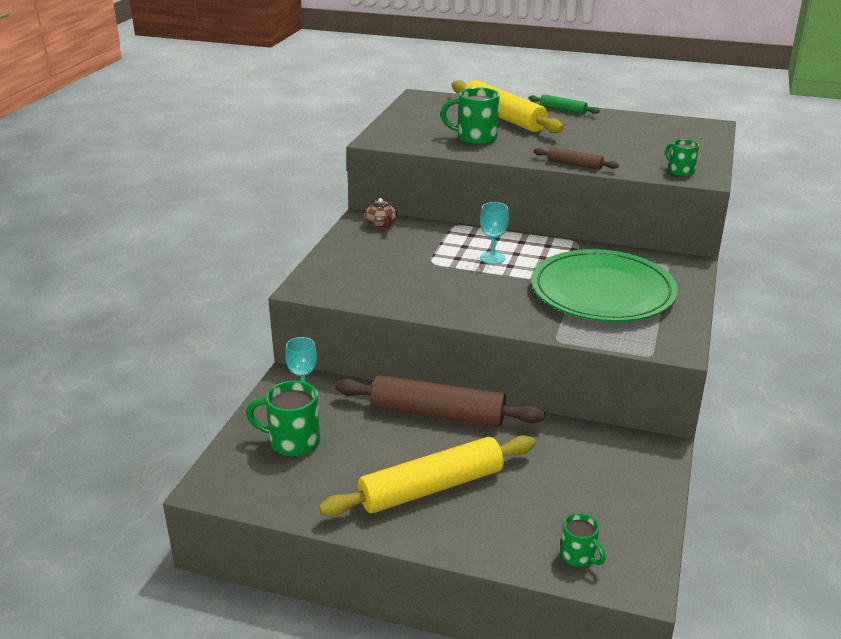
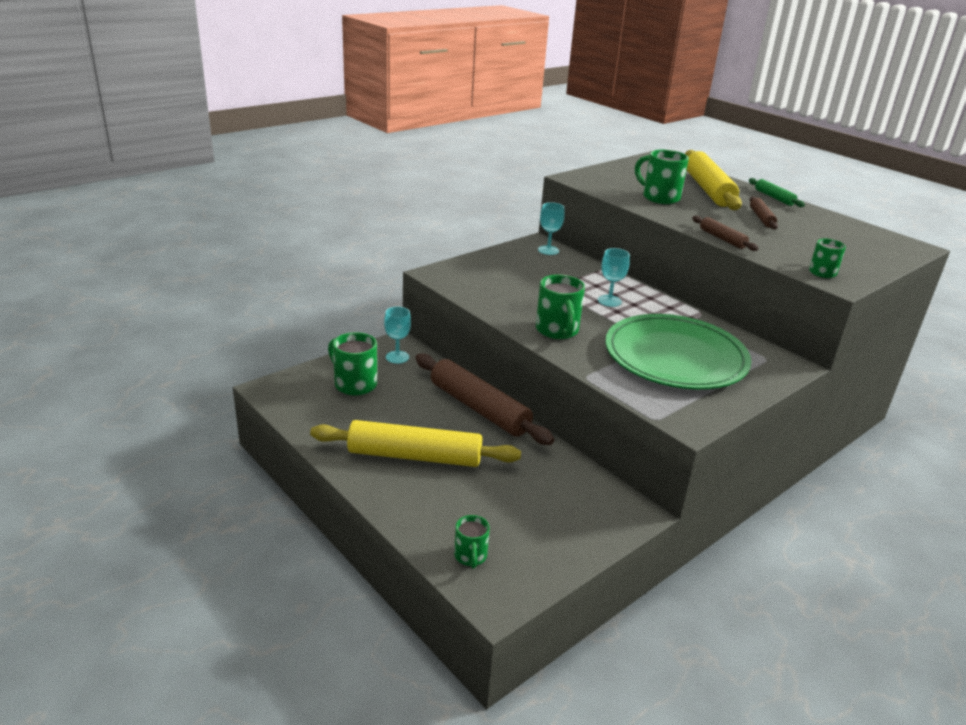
camera: 30 degrees right, 0 degrees up
brown teapot [365,198,397,228] -> turquoise goblet [538,202,565,255]
none -> green mug [536,274,585,339]
none -> brown rolling pin [749,196,778,229]

